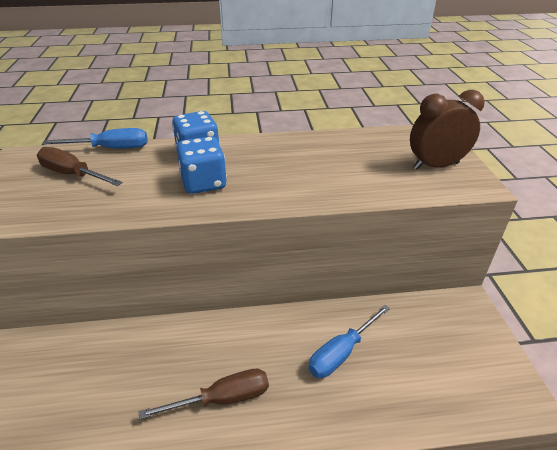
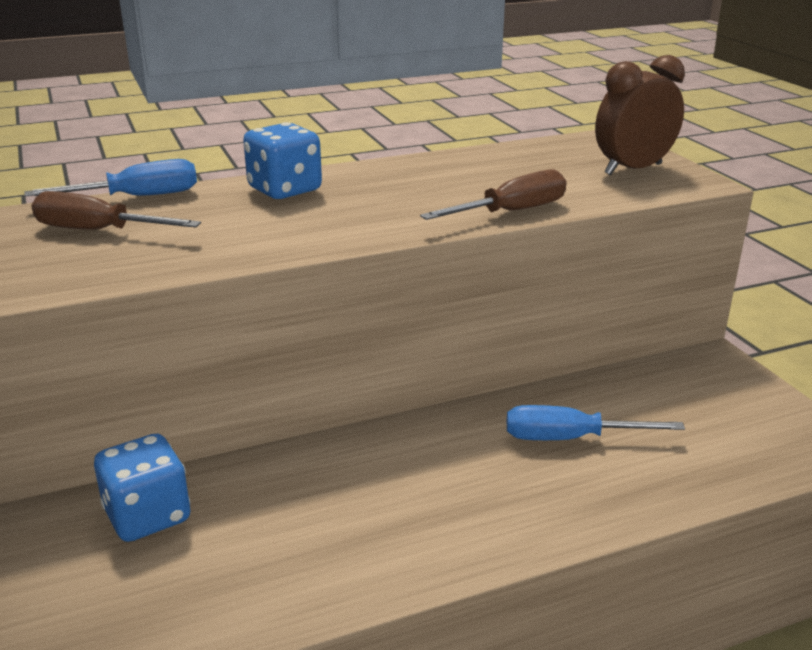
camera: 15 degrees left, 10 degrees down
brown screwdriver [139,369,269,419] -> brown screwdriver moved to [420,169,566,220]
blue dice [176,136,227,194] -> blue dice moved to [94,434,190,542]
blue screwdriver [308,305,390,378] -> blue screwdriver turned 60 degrees clockwise [507,405,685,440]

